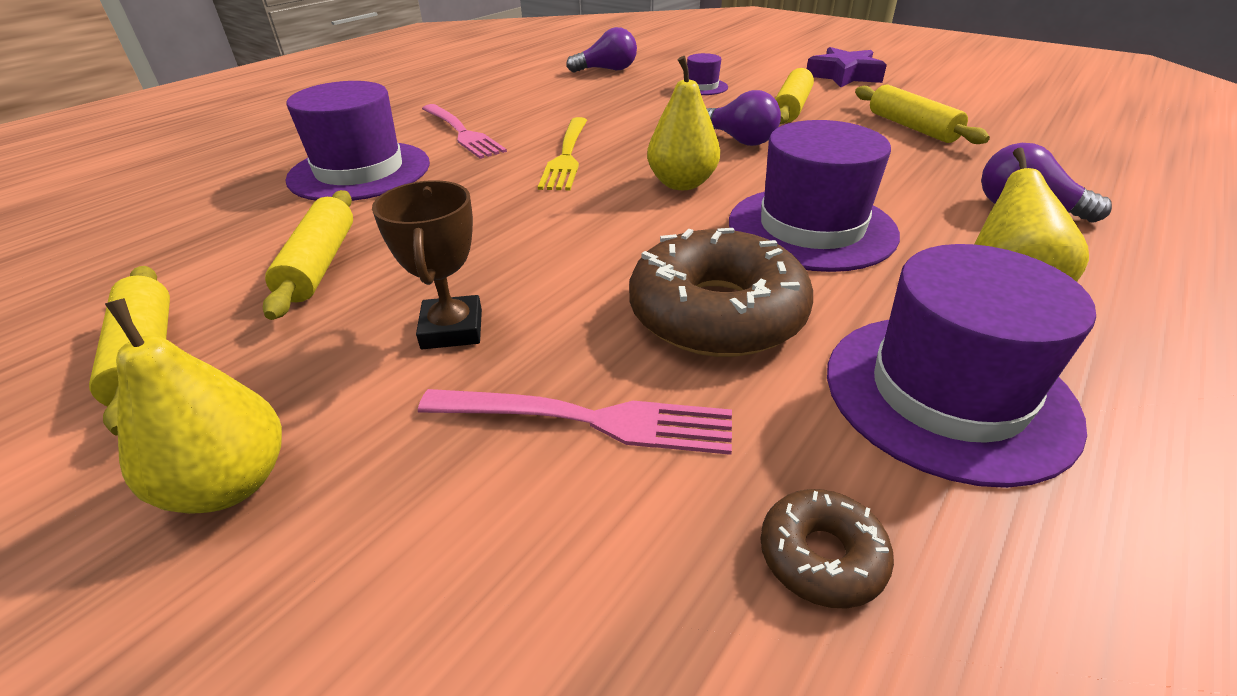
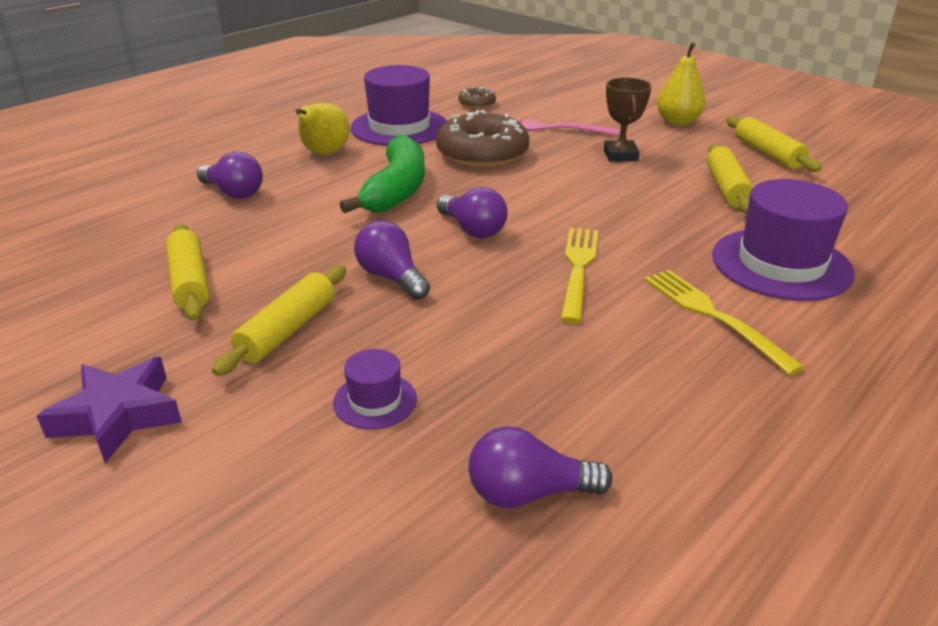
camera: 175 degrees left, 5 degrees down
pink fork [422,104,507,159] -> yellow fork [644,270,805,375]
yellow pear [647,56,720,190] -> purple light bulb [437,187,508,238]
purple hat [729,120,900,272] -> green banana [340,135,425,213]

